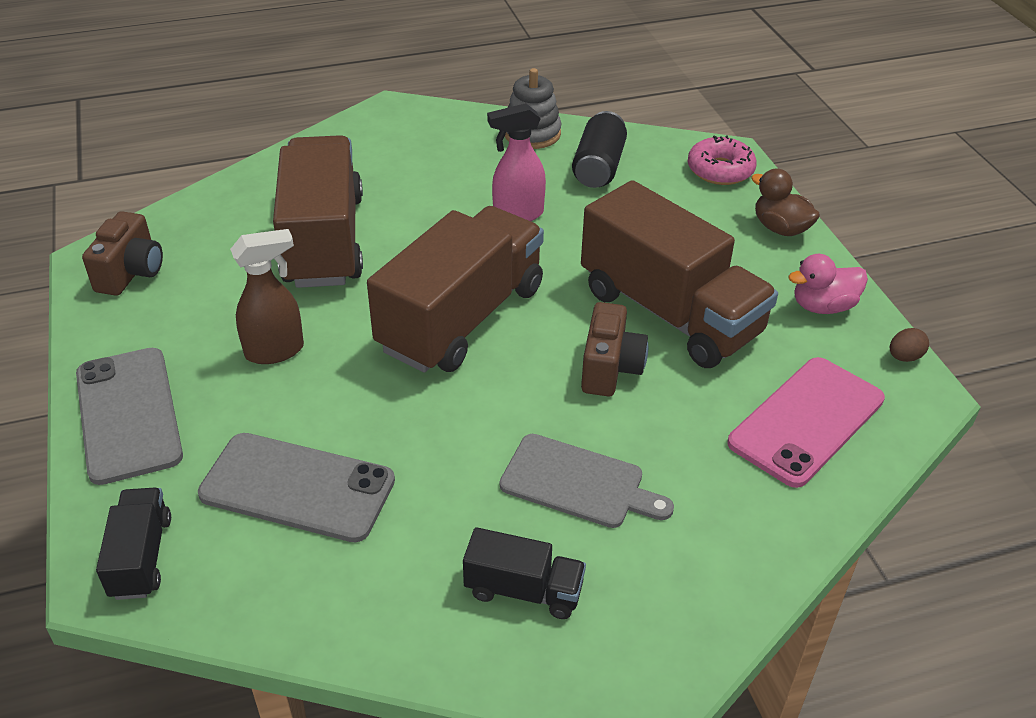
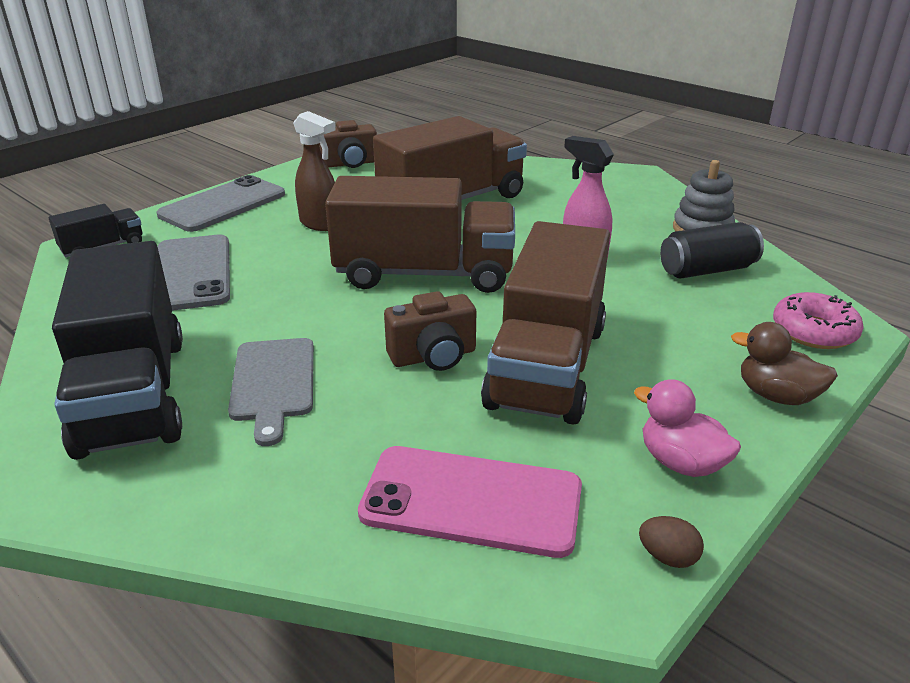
camera: 60 degrees right, 10 degrees down
black truck [463,527,586,619] -> black truck [52,241,183,460], size x2.14
brown duck [751,168,820,236] -> brown duck turned 75 degrees counterclockwise [731,322,838,405]

